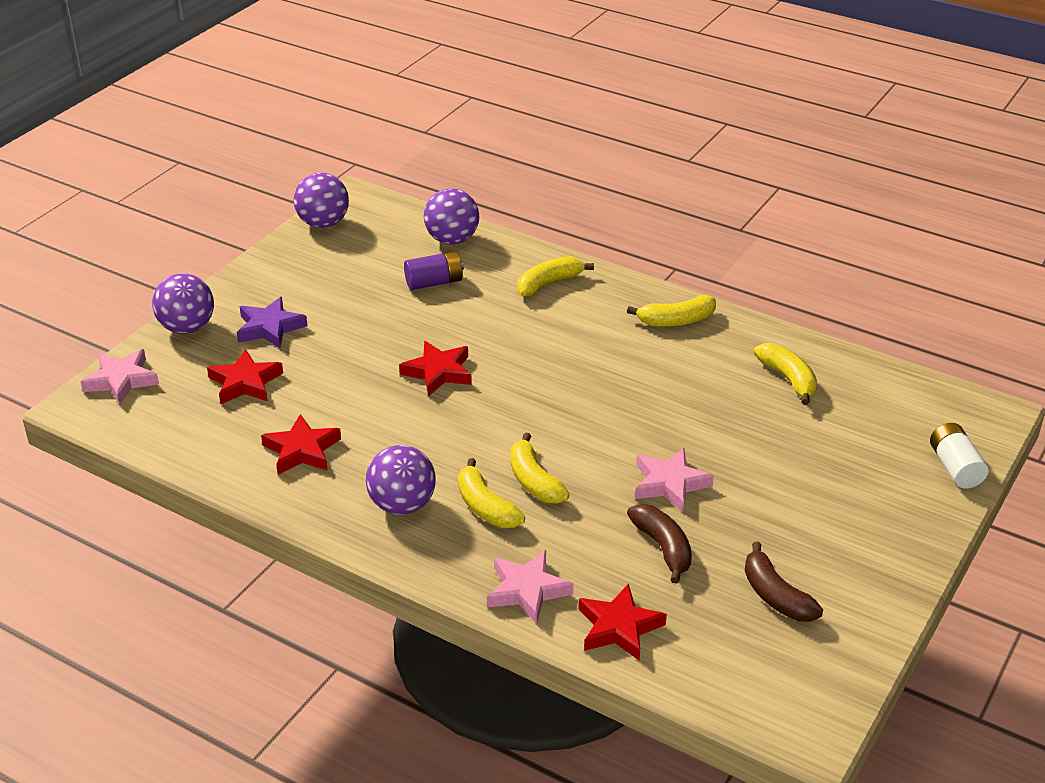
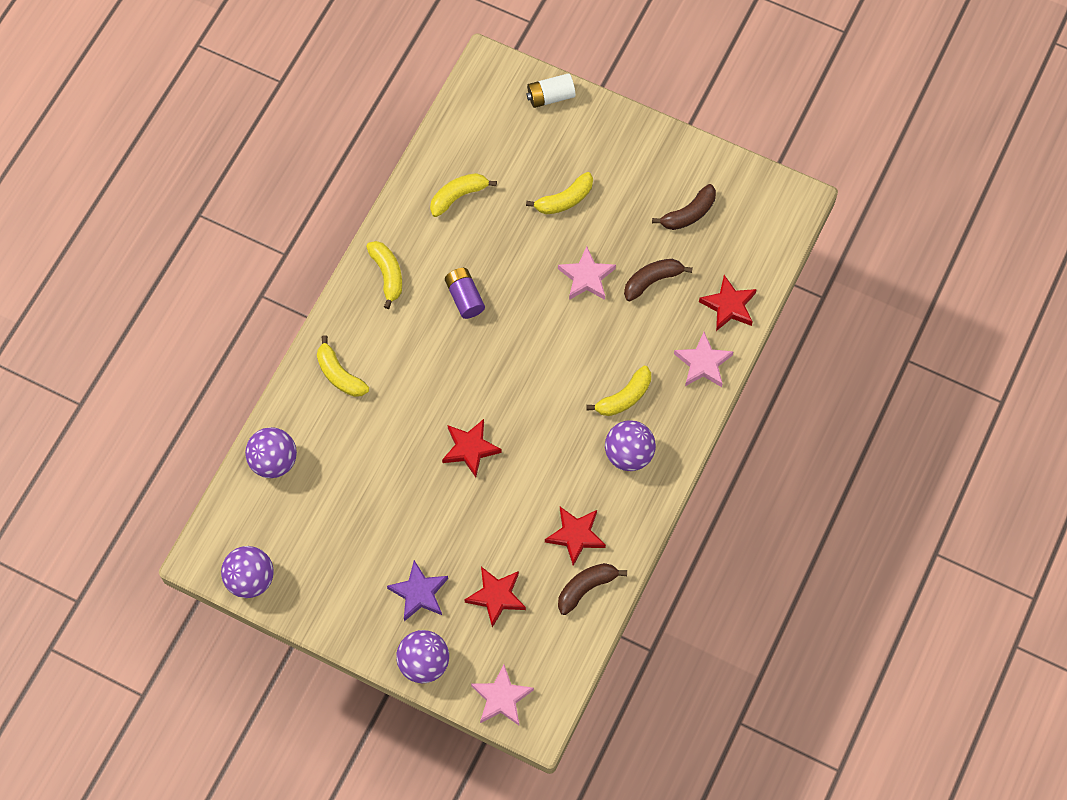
camera: 95 degrees left, 30 degrees up
purple battery [404,251,464,290] -> purple battery moved to [445,268,485,319]
yellow banana [511,433,570,503] -> yellow banana moved to [526,172,593,214]
none -> brown banana [558,563,627,615]

